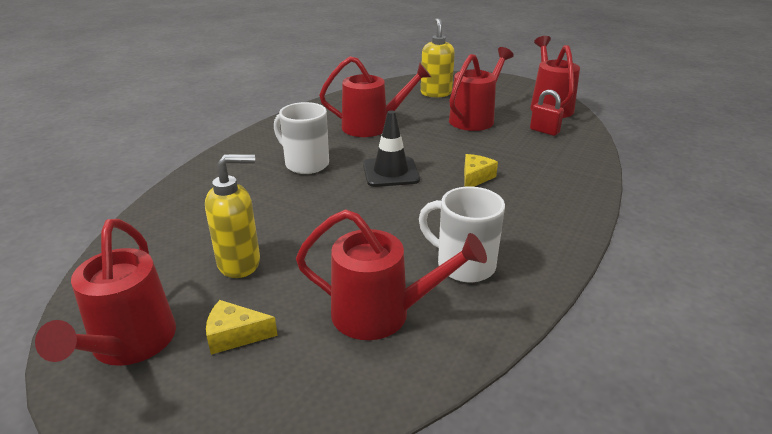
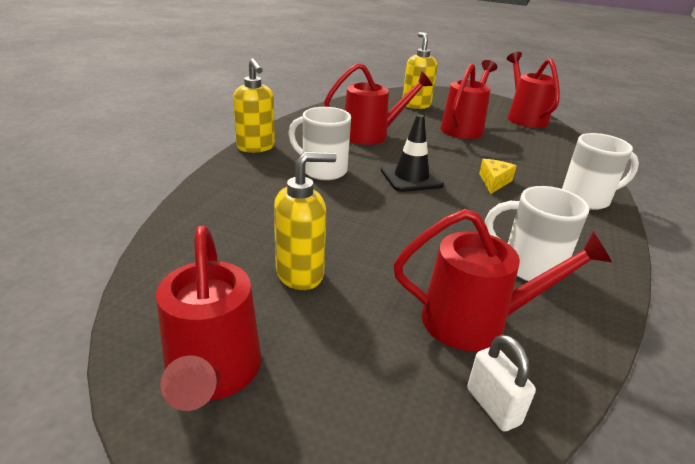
camera: 10 degrees left, 0 degrees up
yellow cheese [206,300,278,355] -> none
red padlock [530,90,564,136] -> none
none -> yellow soap dispenser [233,58,275,153]
none -> white padlock [467,334,536,432]
none -> white mug [562,133,639,210]

